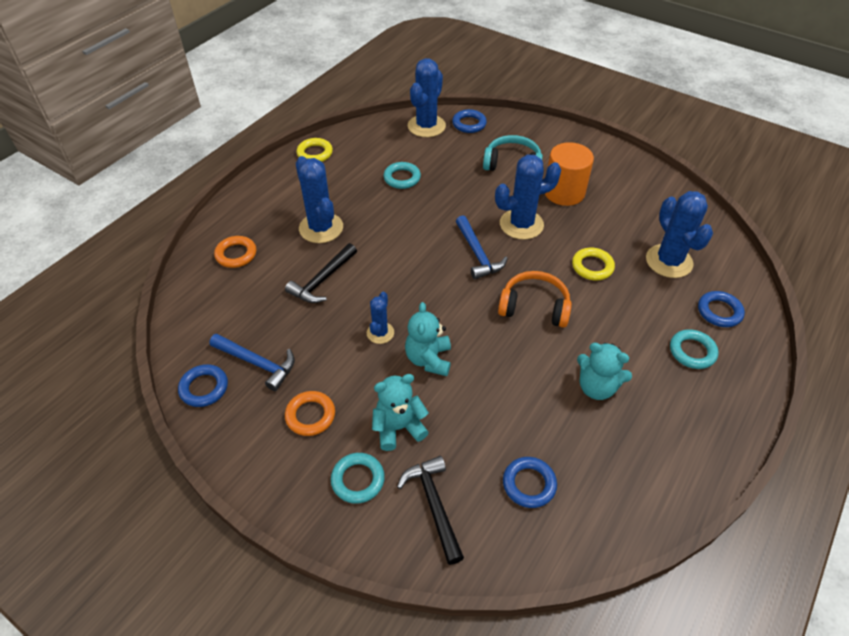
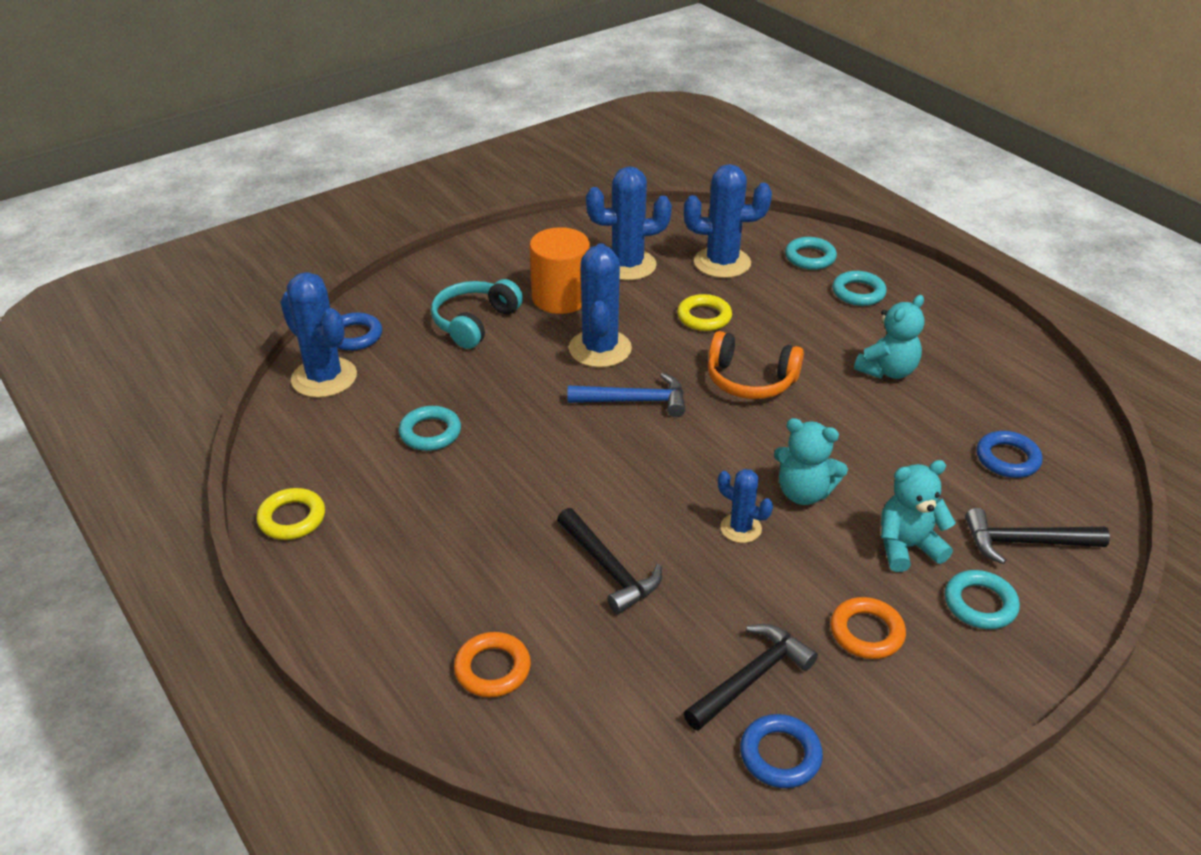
camera: 70 degrees left, 10 degrees down
blue hammer [209,334,295,391] -> black hammer [684,624,818,731]
blue cactus [296,156,343,243] -> blue cactus moved to [586,166,672,281]
turquoise teddy bear [372,374,429,451] -> turquoise teddy bear turned 75 degrees clockwise [881,460,956,572]
orange headphones [498,271,572,328] -> orange headphones turned 105 degrees counterclockwise [708,331,804,399]
blue ring [698,291,745,327] -> turquoise ring [785,237,837,270]

